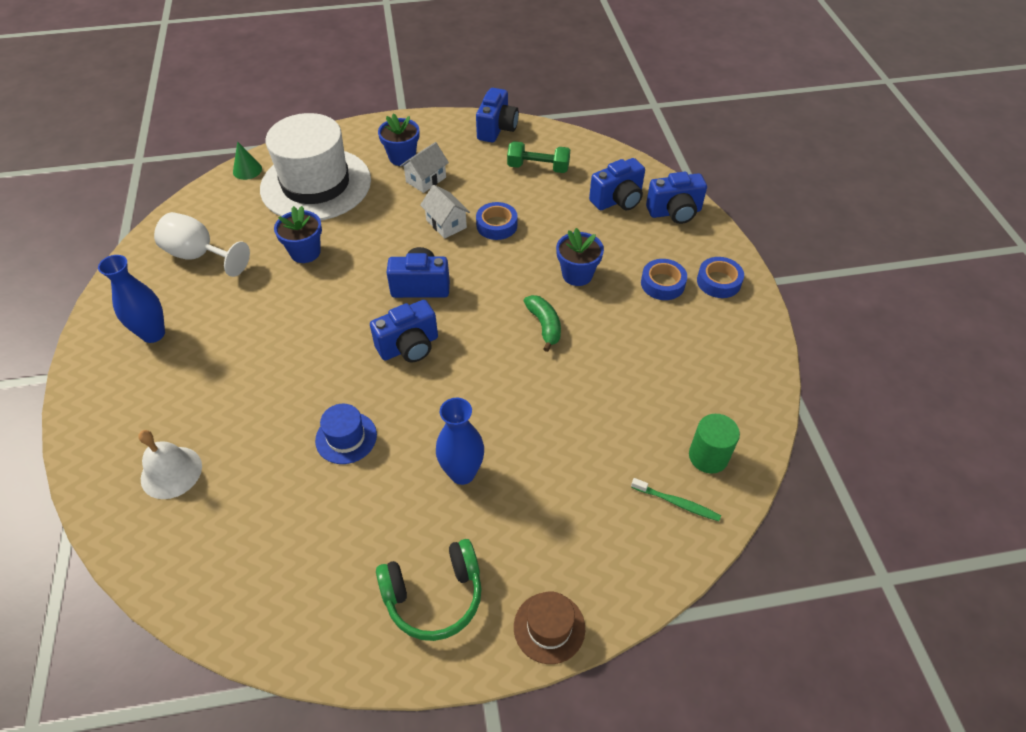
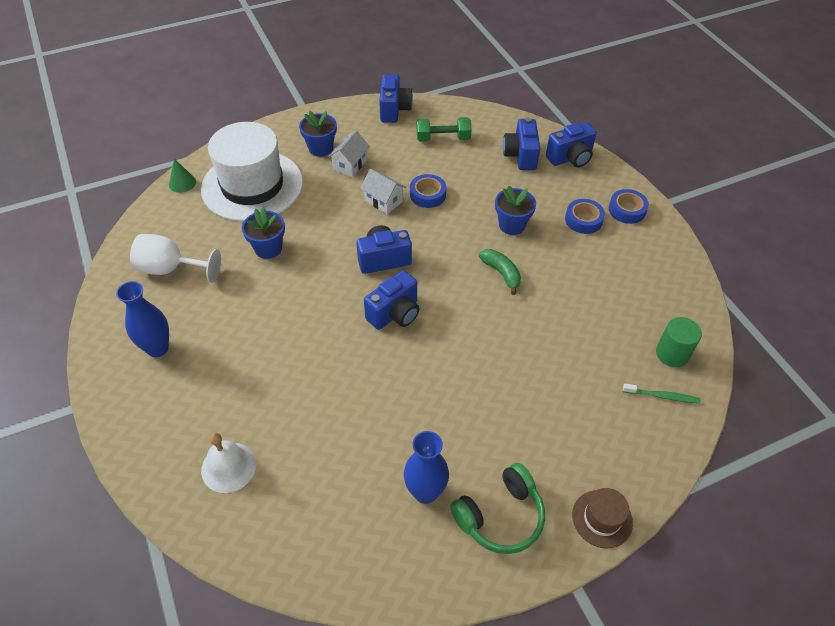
camera: 15 degrees left, 0 degrees up
blue hat [315,404,377,464] -> none
blue vase [436,398,484,485] -> blue vase moved to [404,431,449,504]
blue camera [589,158,645,210] -> blue camera turned 135 degrees clockwise [503,117,540,170]

